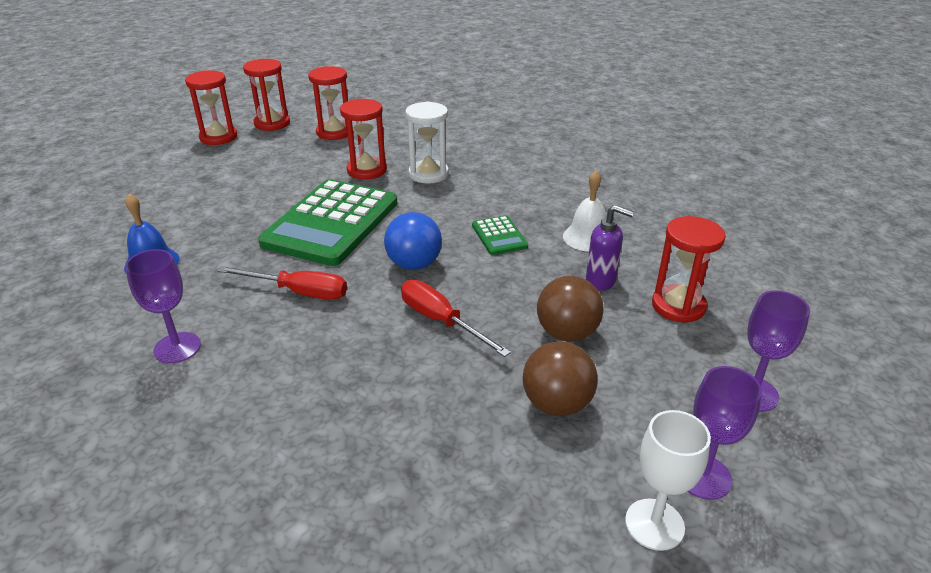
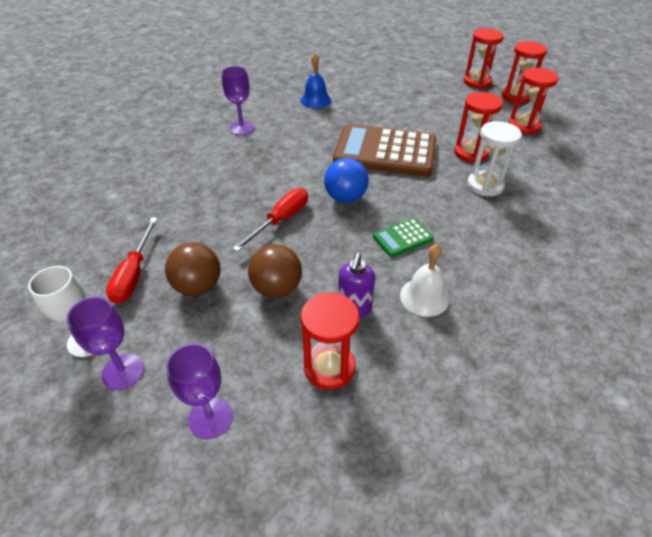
camera: 80 degrees right, 10 degrees up
red screwdriver [217,266,347,300] -> red screwdriver moved to [106,218,157,304]
green calculator [258,179,398,266] -> brown calculator [333,124,436,177]

